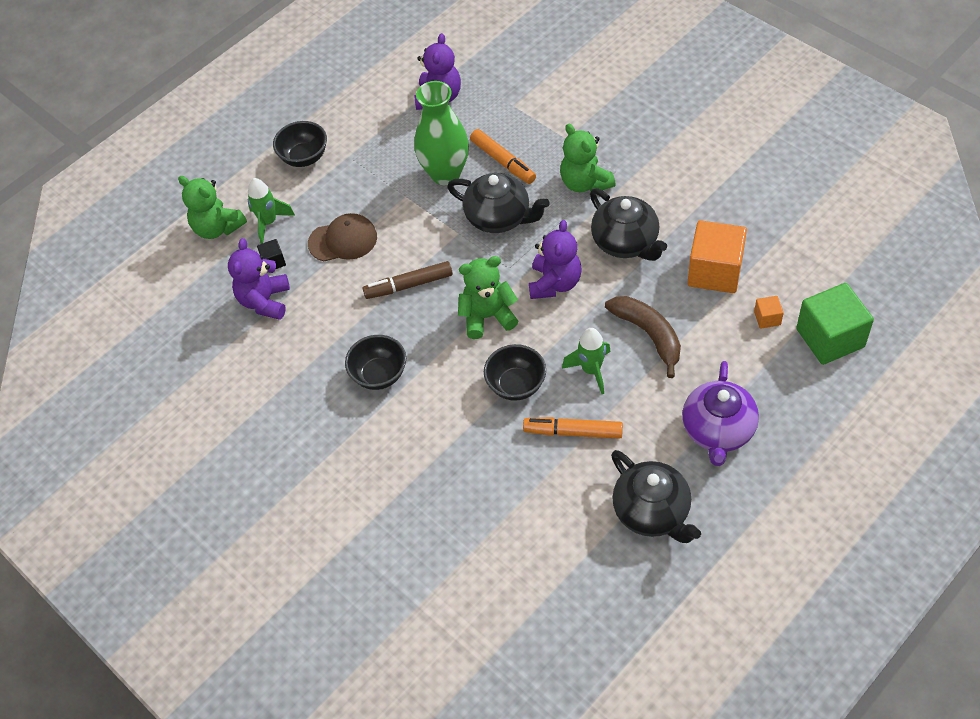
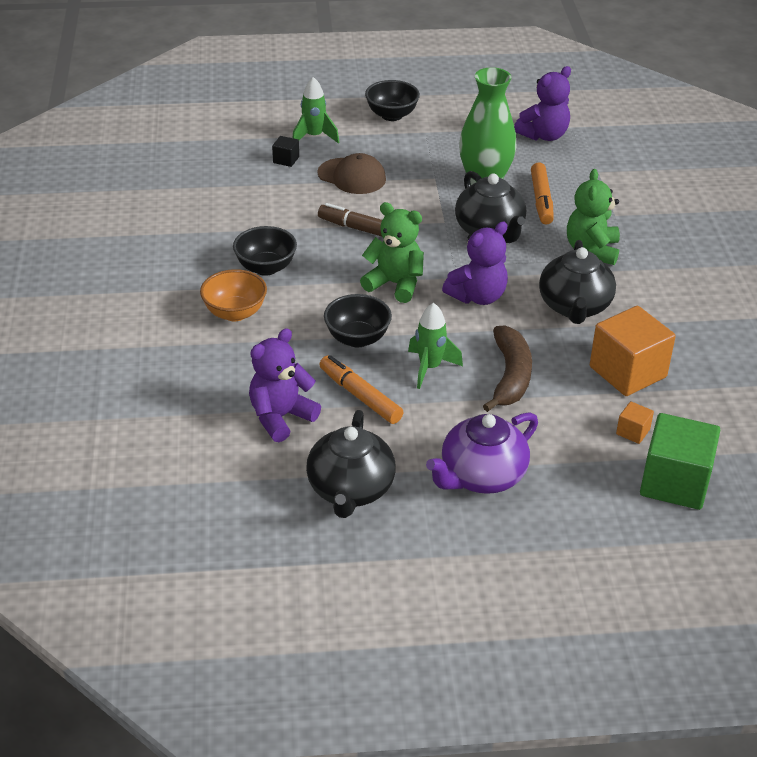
camera: 35 degrees right, 15 degrees down
green teddy bear [178,176,247,239] -> none
purple teddy bear [228,238,290,320] -> purple teddy bear moved to [249,328,321,442]
none -> orange bowl [200,269,267,321]

